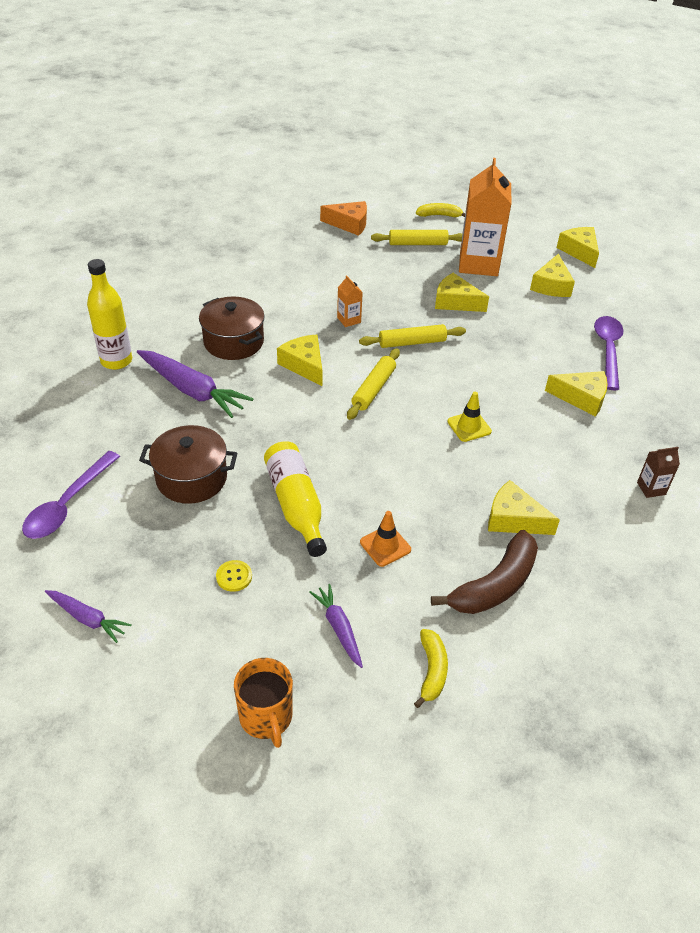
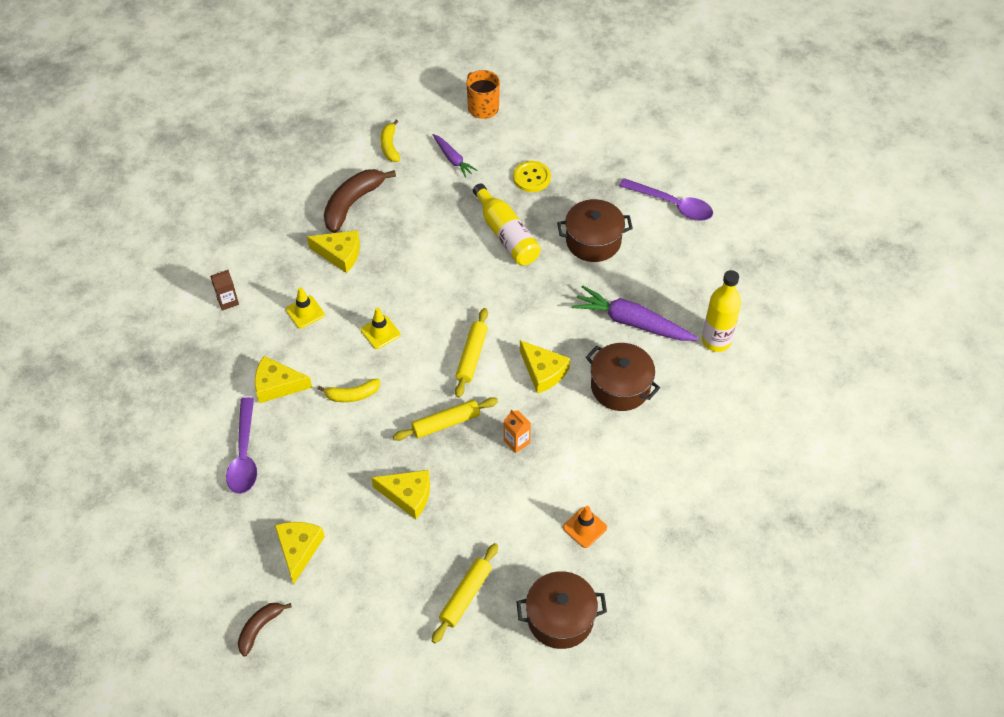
camera: 170 degrees right, 10 degrees up
purple spoon [22,451,120,539] -> purple spoon turned 105 degrees clockwise [619,178,713,221]
purple carrot [45,590,132,643] -> none
yellow button [216,560,252,592] -> yellow button [513,161,551,192], size x1.53
orange cheese [320,201,367,236] -> brown pot [516,571,607,649]
orange traffic cone [360,511,411,567] -> orange traffic cone moved to [563,506,607,548]
yellow rolling pin [371,230,462,245] -> yellow rolling pin turned 45 degrees counterclockwise [432,543,498,643]
yellow banana [416,203,465,217] -> yellow banana moved to [318,379,380,402]
orange carton [459,158,511,276] -> none
yellow cheese [557,227,599,268] -> brown banana [238,603,292,657]
none -> yellow traffic cone [286,287,325,329]

